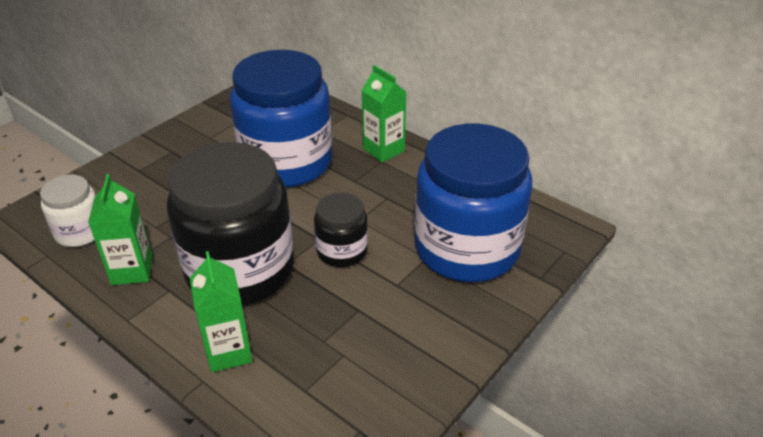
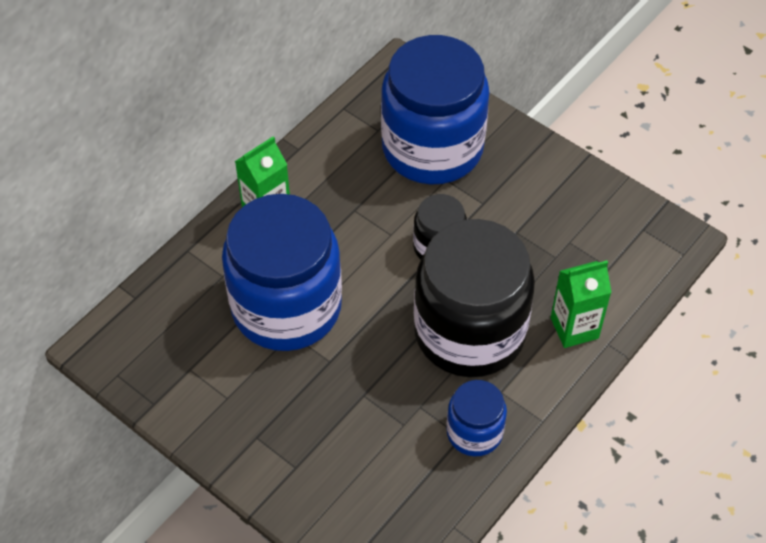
camera: 90 degrees left, 15 degrees up
white jar [40,175,96,247] -> none
green carton [88,174,153,285] -> blue jar [446,380,507,456]

